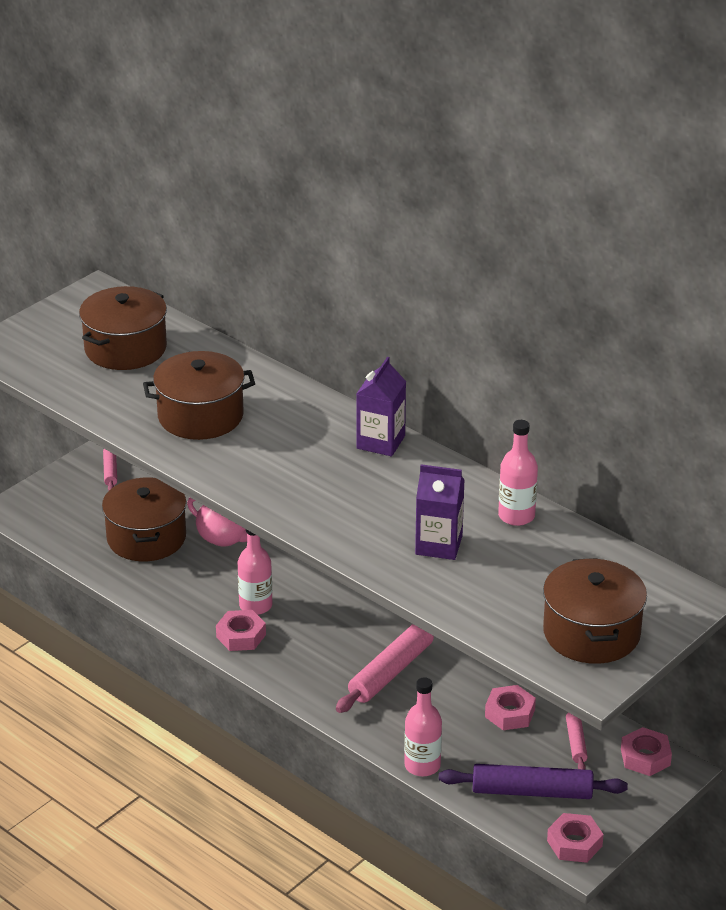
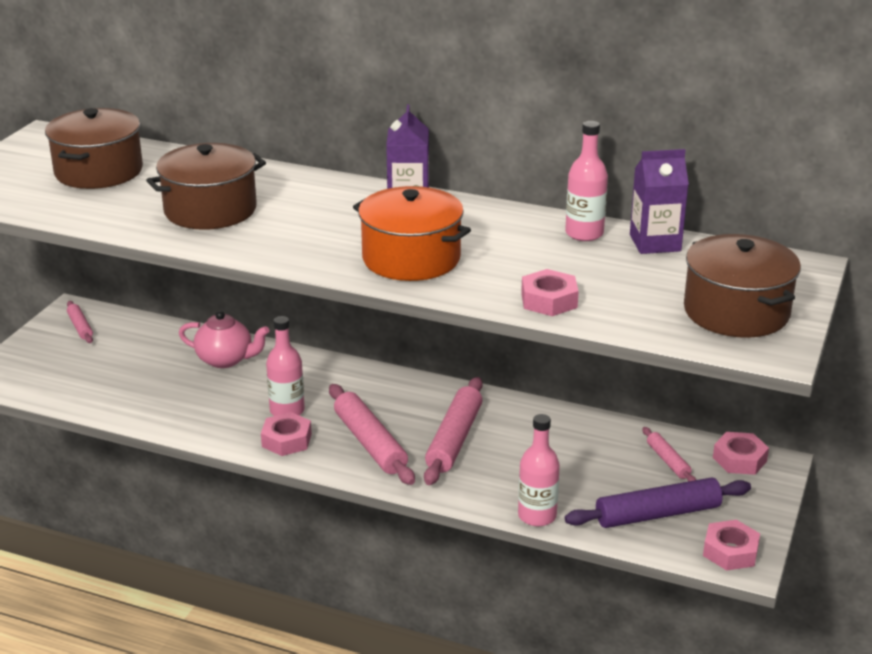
camera: 20 degrees left, 5 degrees down
brown pot [102,477,187,561] -> none
purple carton [415,464,465,560] -> purple carton moved to [630,149,689,254]
pink nut [485,685,536,730] -> pink nut moved to [521,269,579,316]
none -> pink rolling pin [329,384,415,485]
none -> orange pot [353,186,471,281]

